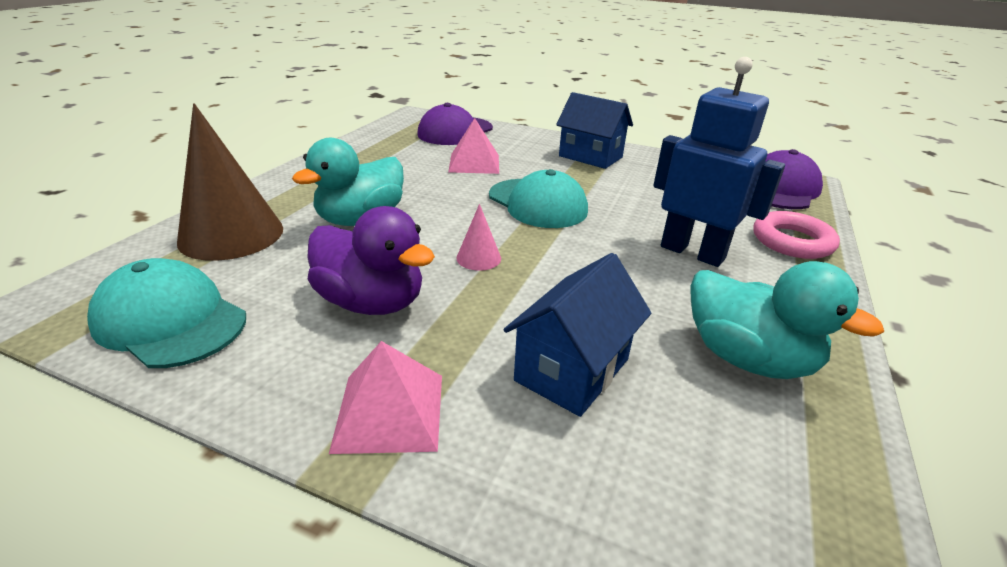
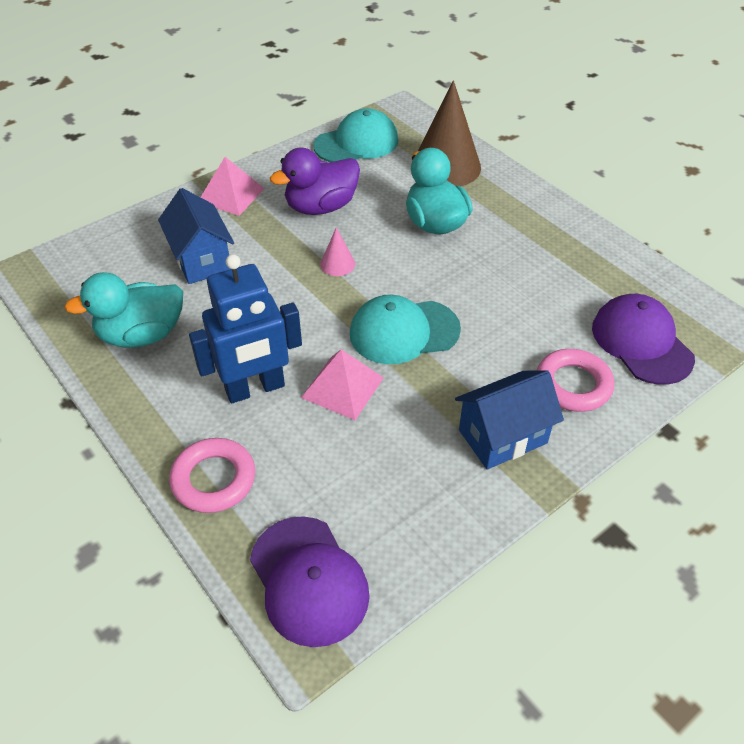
camera: 120 degrees right, 15 degrees up
pink pyramid [448,118,499,174] -> pink pyramid moved to [301,349,384,420]
none -> pink ring [536,349,614,412]

